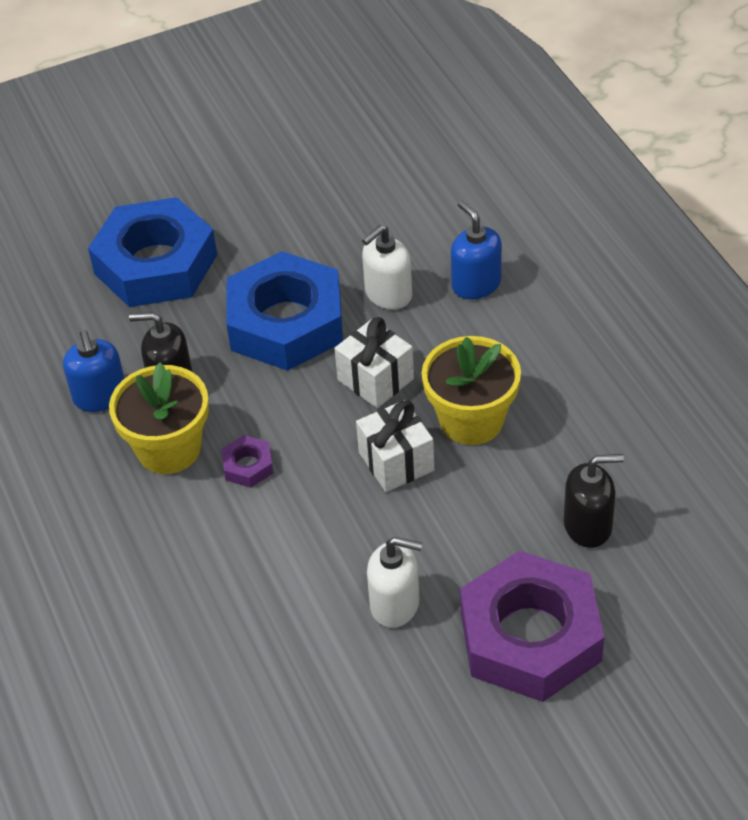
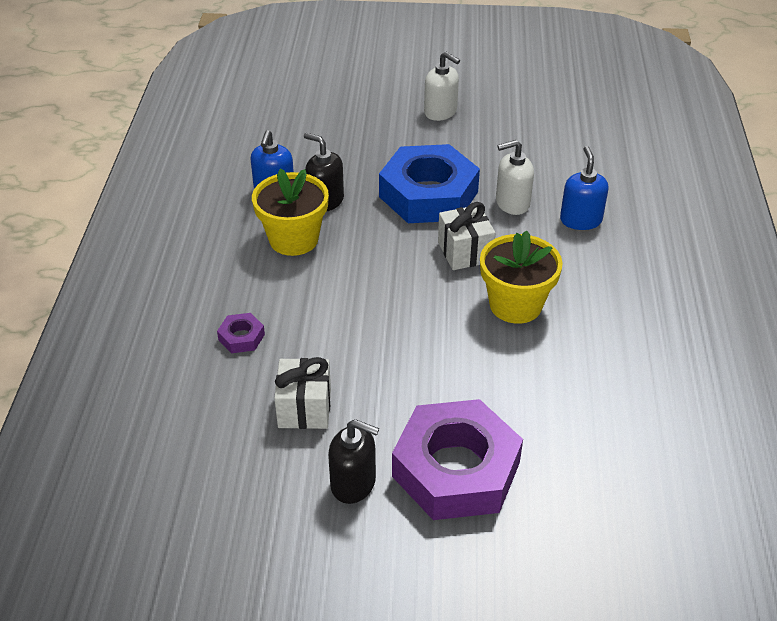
camera: 25 degrees right, 5 degrees down
blue nut [88,197,217,307] -> none
purple nut [221,435,273,488] -> purple nut moved to [217,313,265,353]
white gift [356,400,434,492] -> white gift moved to [274,357,331,429]
white soap dispenser [367,537,422,628] -> white soap dispenser moved to [424,52,460,121]
black soap dispenser [564,454,624,548] -> black soap dispenser moved to [328,419,379,504]

